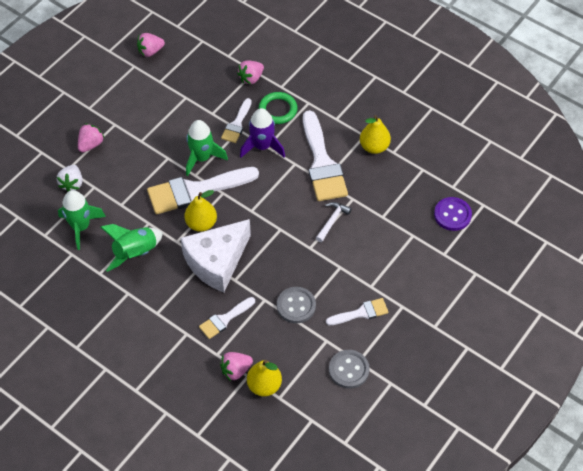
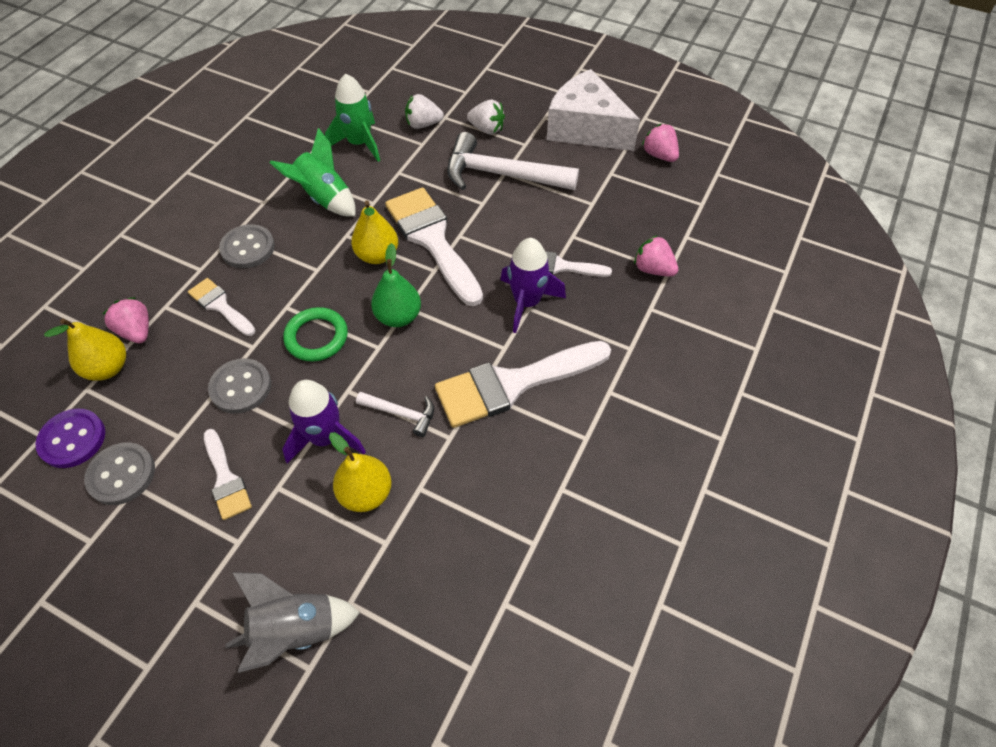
camera: 80 degrees right, 0 degrees up
pink strawberry [78,124,104,152] -> white strawberry [467,100,505,135]
white cheese [181,219,251,292] -> white cheese moved to [547,69,640,151]
green rocket [186,120,228,176] -> none
green ring [259,92,298,124] -> green ring moved to [283,307,348,362]
yellow pear [360,115,391,154] -> yellow pear moved to [329,432,392,512]
purple button [434,197,472,231] -> purple button moved to [35,409,105,468]
none -> grey button [219,224,275,269]
none -> grey rocket [226,572,360,673]
none -> purple rocket [282,380,366,464]
none -> green pear [371,243,421,327]
none -> white hammer [447,132,579,190]

